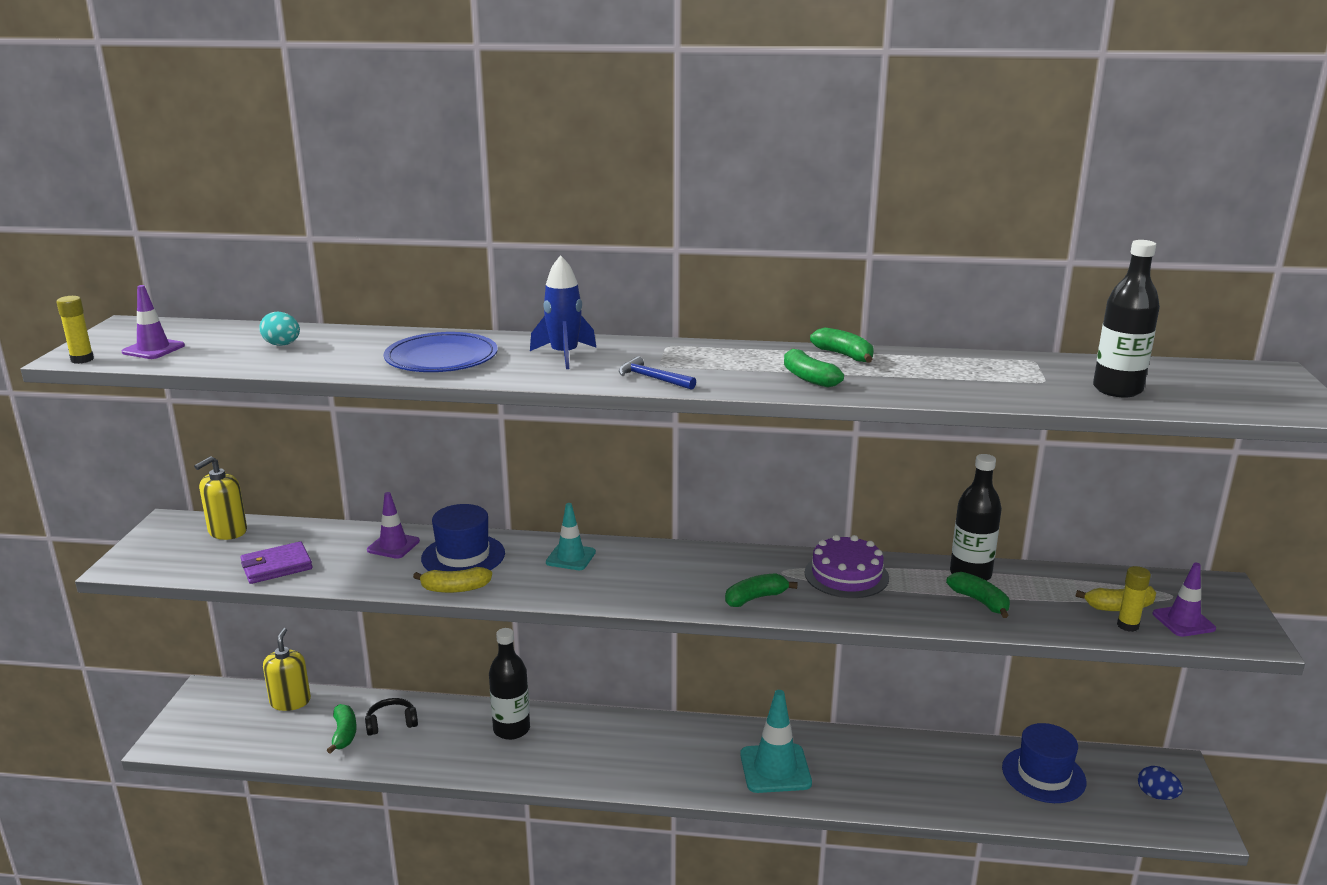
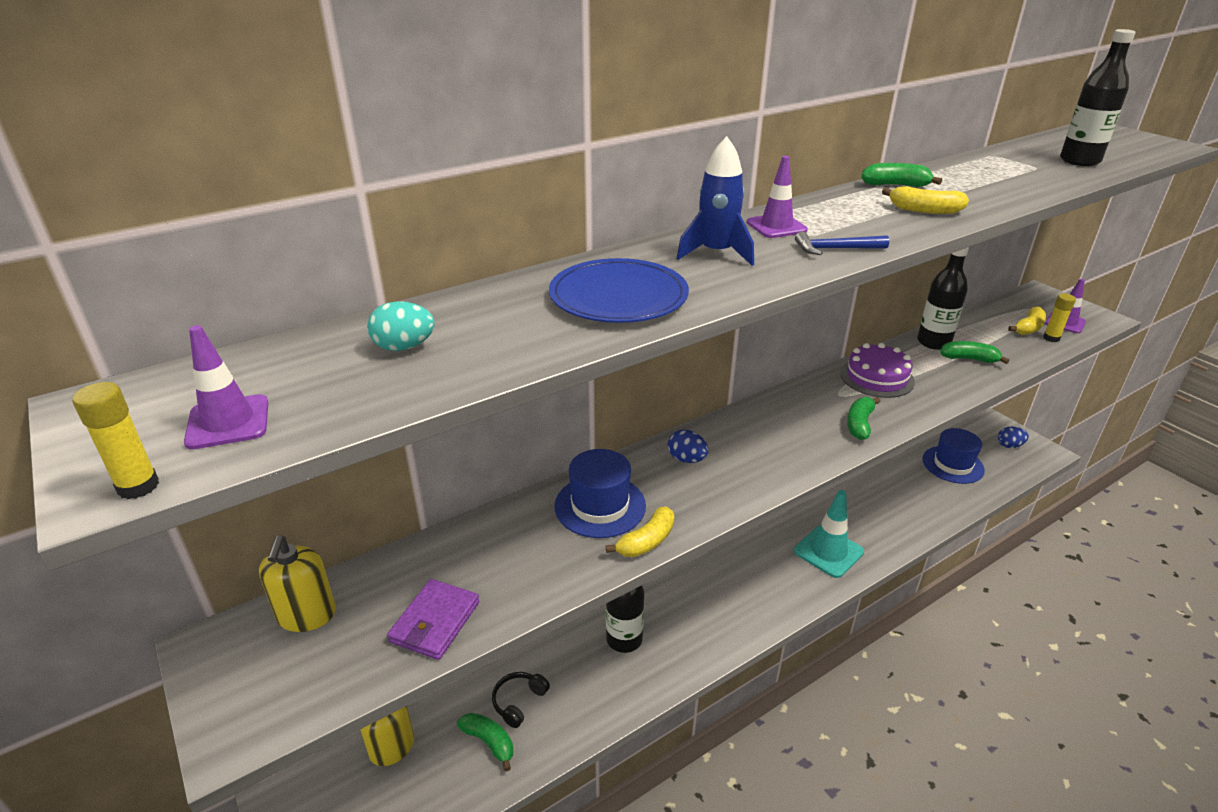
camera: 40 degrees left, 10 degrees up
purple traffic cone [367,492,420,559] -> purple traffic cone moved to [747,156,808,238]
turquoise traffic cone [546,503,596,570] -> blue egg [668,430,708,463]
green banana [784,349,844,387] -> yellow banana [882,186,969,214]

